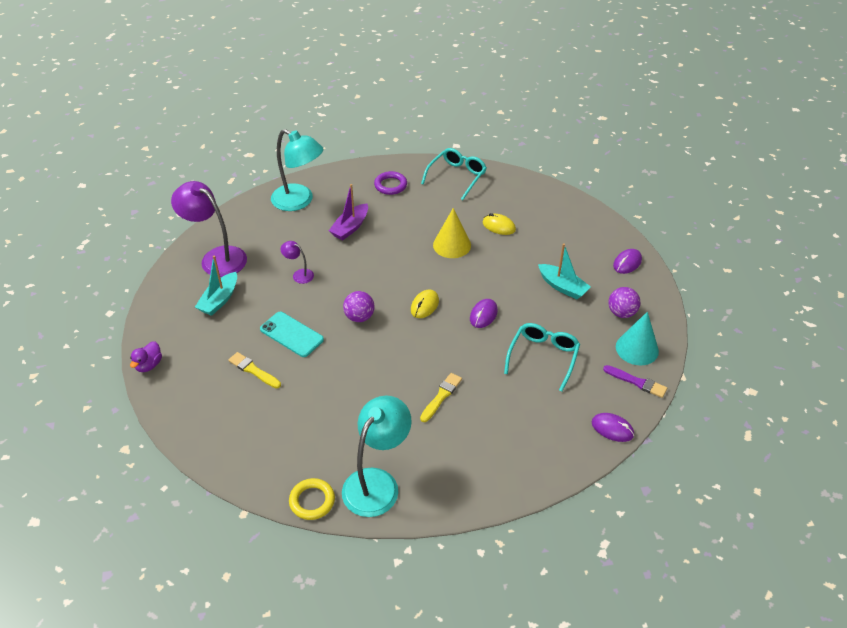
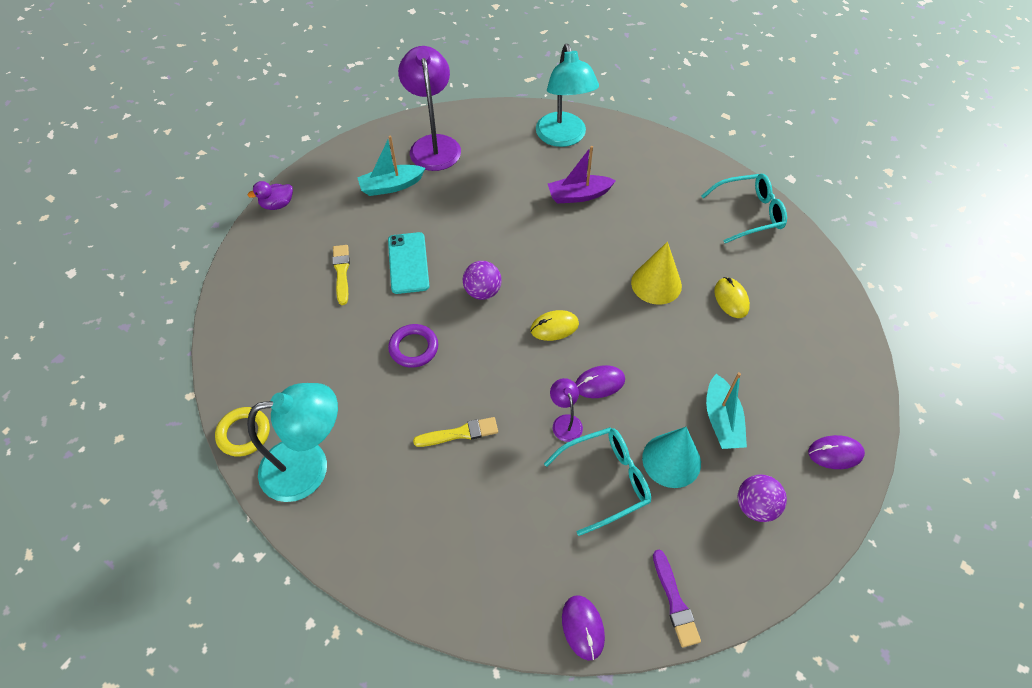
camera: 45 degrees right, 10 degrees up
purple lamp [281,241,314,284] -> purple lamp moved to [550,378,583,442]
purple ring [374,171,407,195] -> purple ring moved to [388,324,438,368]
turquoise cone [616,312,659,365] -> turquoise cone moved to [642,427,701,488]

